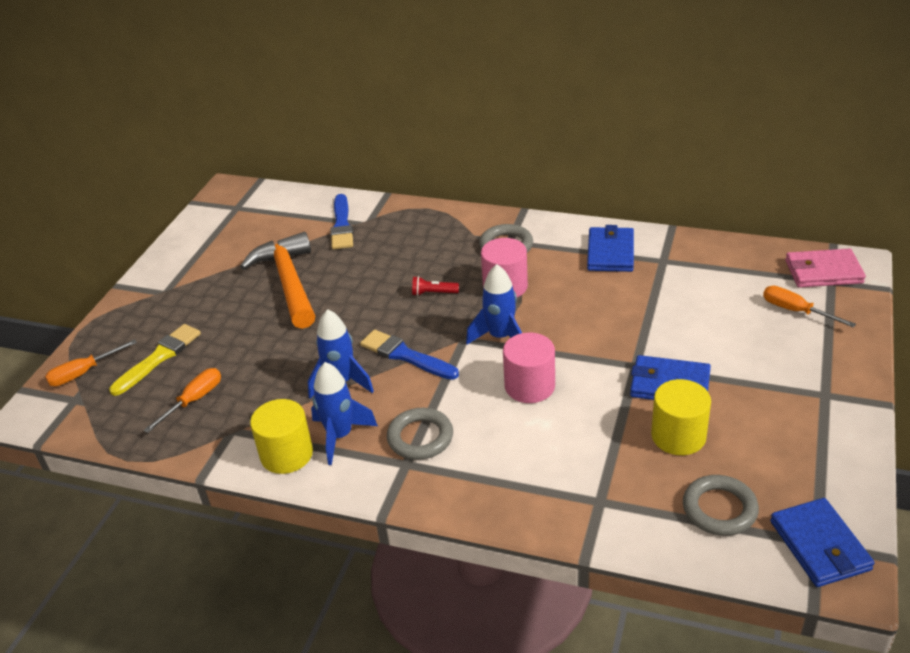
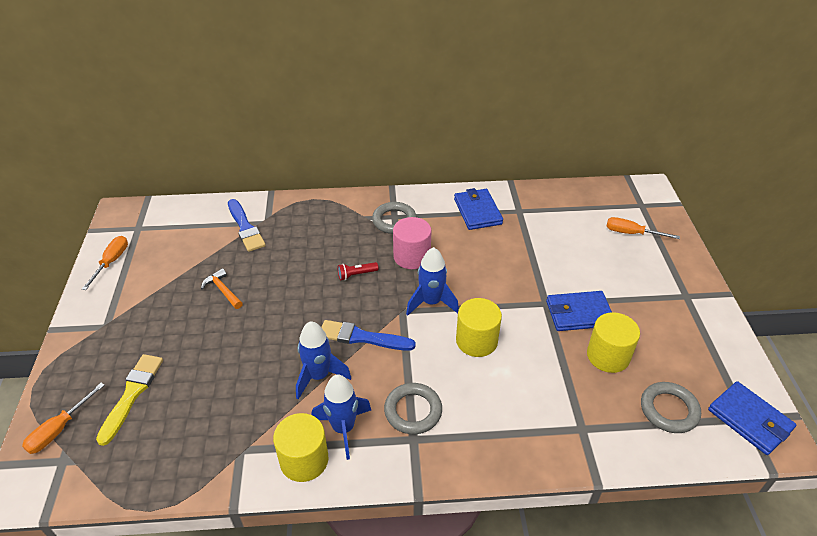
camera: 25 degrees left, 5 degrees up
orange screwdriver [144,368,221,433] -> orange screwdriver moved to [82,236,128,290]
orange hammer [240,232,315,329] -> orange hammer [201,268,243,309], size x0.45
pink cylinder [503,333,555,403] -> yellow cylinder [456,298,502,357]
pink wallet [785,248,866,287] -> none

